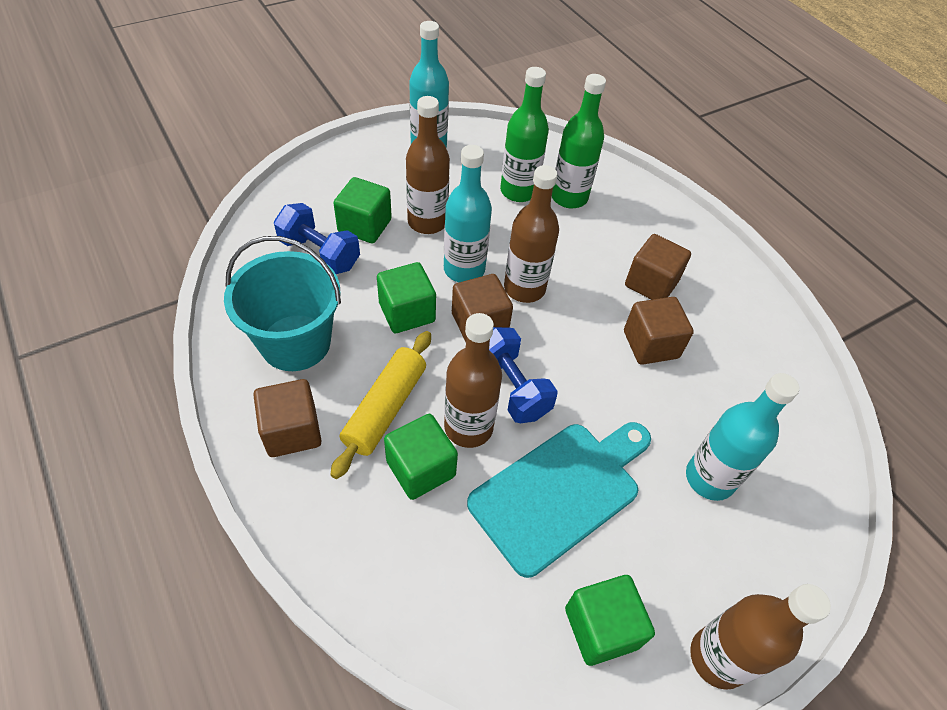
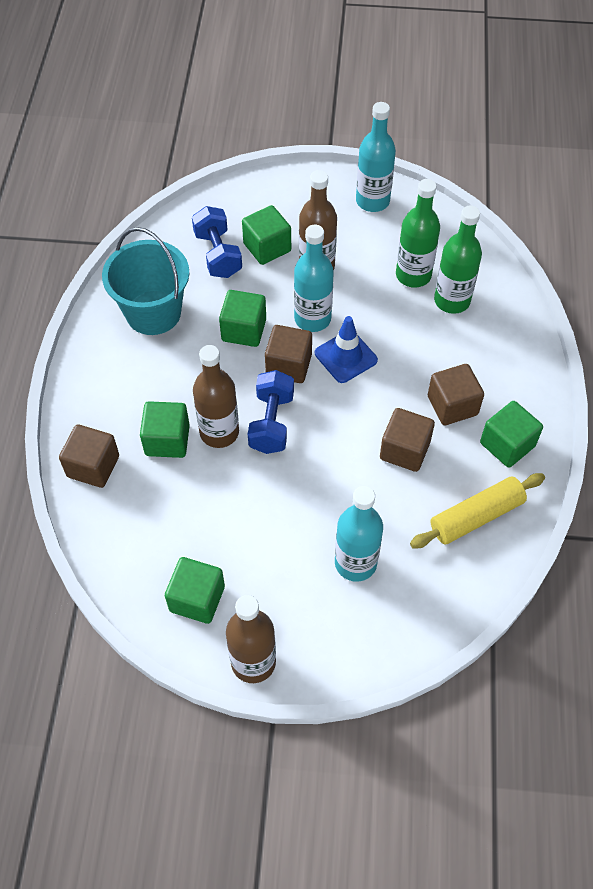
camera: 40 degrees right, 5 degrees up
brown cube [253,379,322,457] -> brown cube moved to [59,424,119,488]
yellow rolling pin [330,331,431,479] -> yellow rolling pin moved to [410,473,545,548]
turquoise cutting board [467,422,651,578] -> none
brown bottle [504,165,559,303] -> blue traffic cone [315,316,378,383]
none -> green cube [480,401,543,468]

